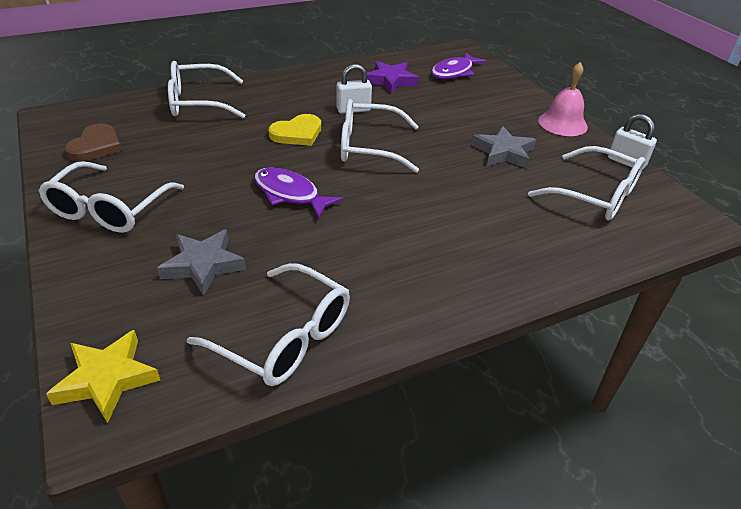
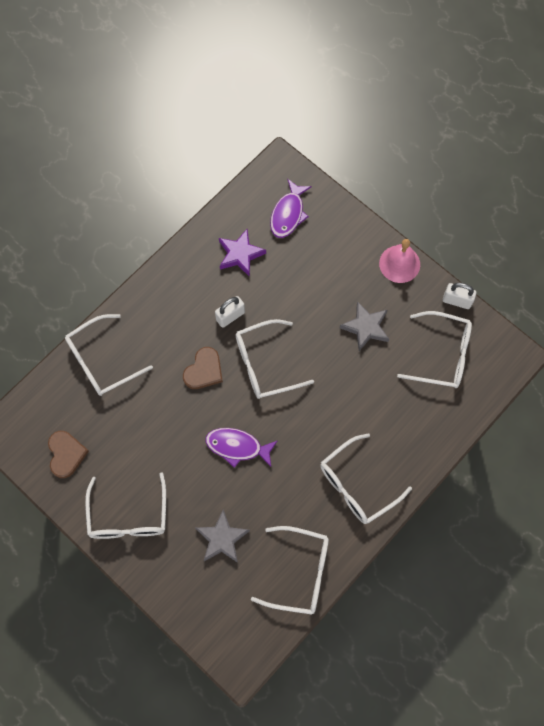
camera: 20 degrees left, 30 degrees up
yellow star [46,330,160,423] -> none
yellow heart [269,114,321,146] -> brown heart [183,347,223,389]
none -> white glasses [320,433,412,524]

